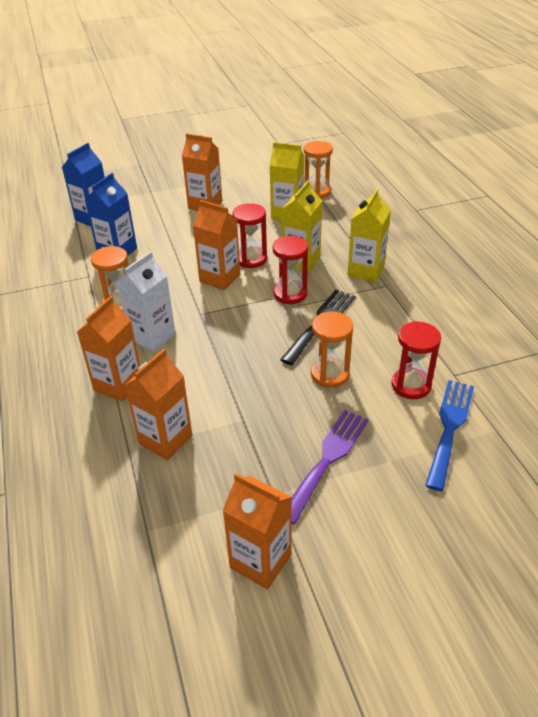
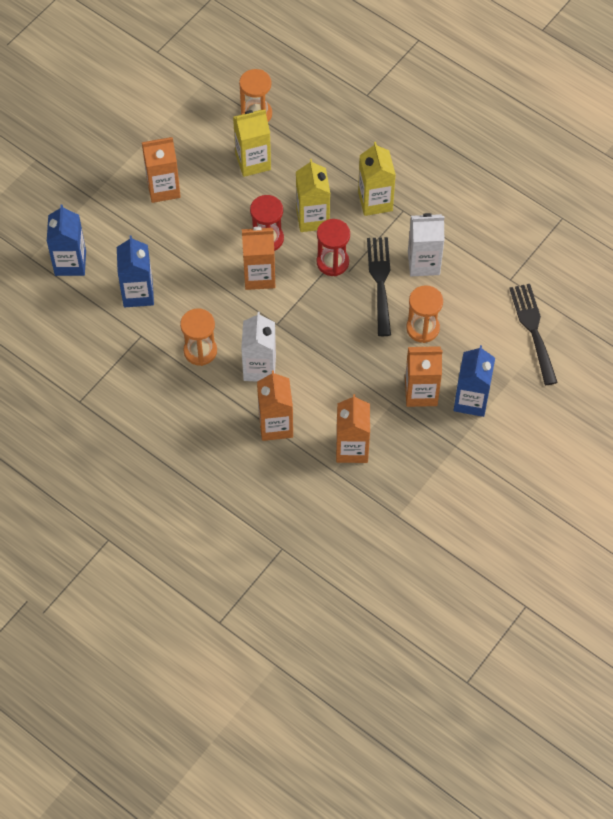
camera: 35 degrees left, 20 degrees up
orange carton [223,473,292,590] -> orange carton moved to [405,346,442,407]
purple fork [292,410,369,525] -> blue carton [454,345,495,417]
red hourglass [391,321,441,399] -> none
blue fork [425,380,474,491] -> black fork [509,284,558,385]
none -> white carton [408,213,444,276]

